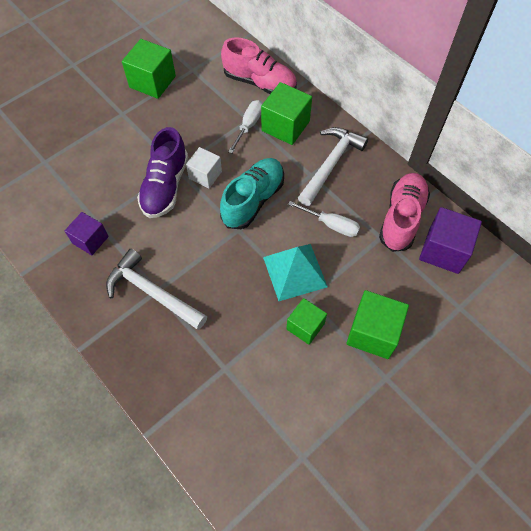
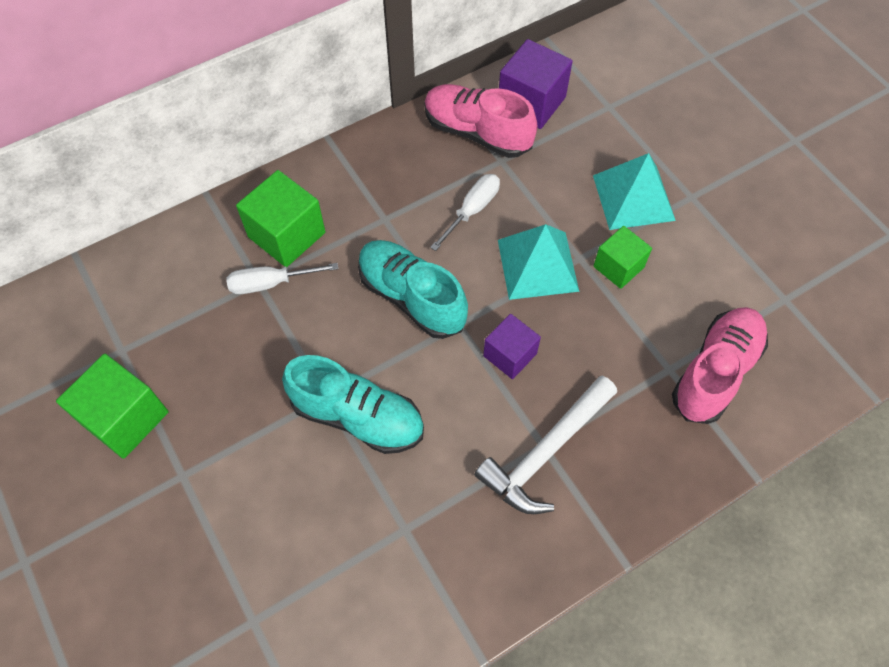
camera: 80 degrees left, 0 degrees up
purple cube [65,212,109,255] -> purple cube moved to [483,314,541,379]
purple shoe [137,127,188,218] -> turquoise shoe [282,355,424,454]
white cube [186,147,222,188] -> none
pink shoe [221,37,297,94] -> pink shoe moved to [672,307,768,424]
white screwdriver [228,100,263,154] -> white screwdriver turned 45 degrees counterclockwise [226,263,339,294]
white hammer [298,127,368,206] -> none
green cube [346,290,409,359] -> turquoise pyramid [593,153,676,230]

